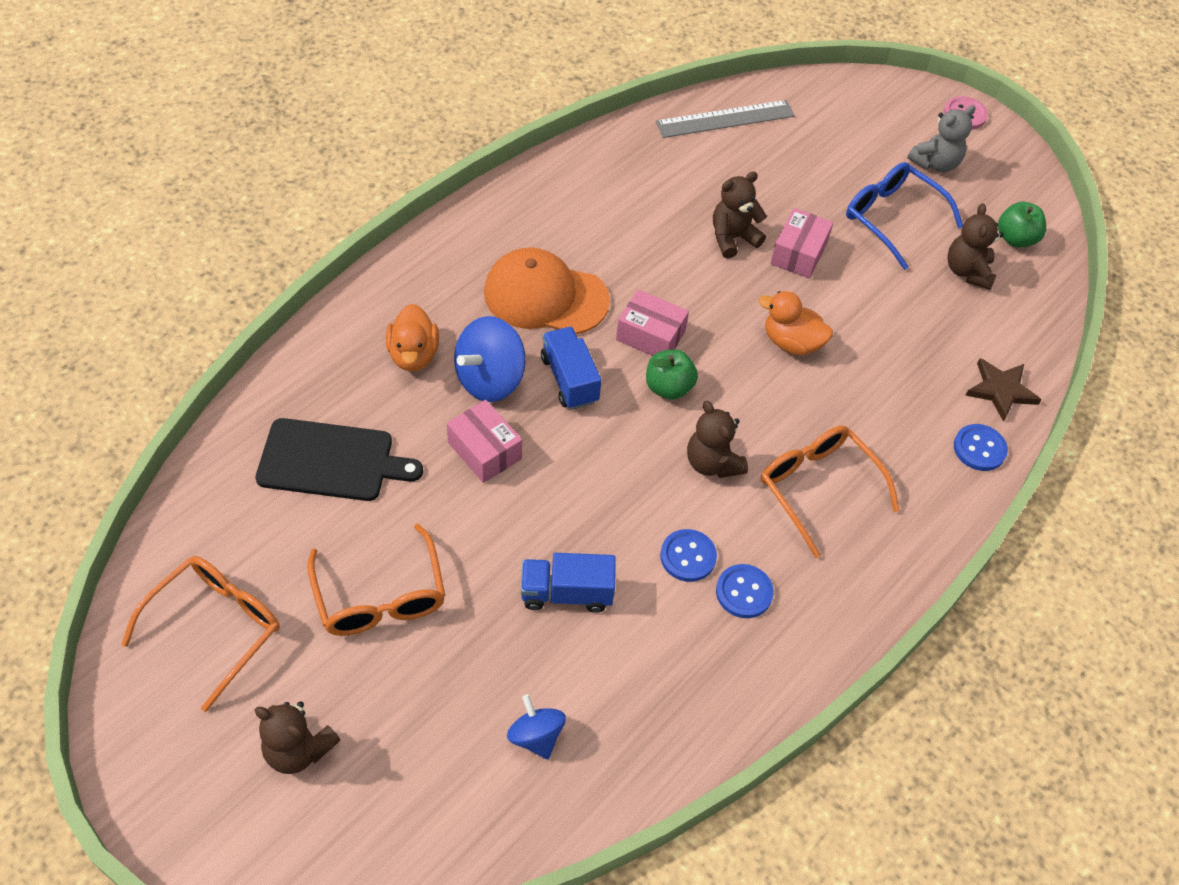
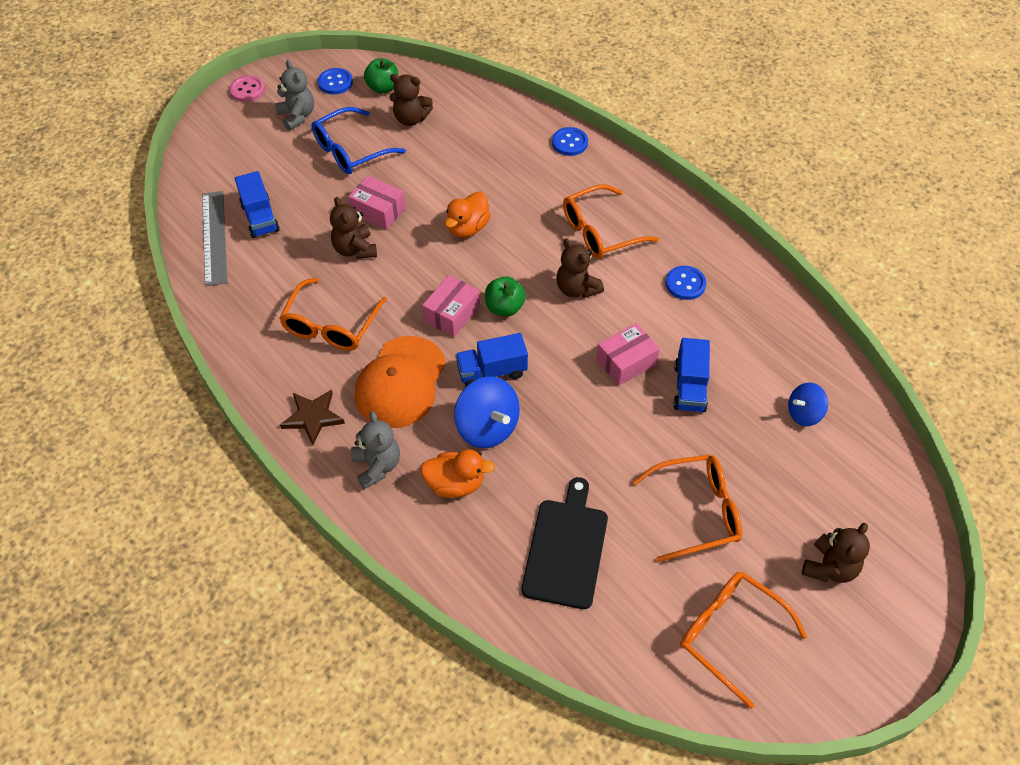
camera: 80 degrees left, 0 degrees up
pink box [447,400,522,483] -> pink box moved to [596,323,660,386]
blue button [660,529,717,582] -> blue button moved to [318,68,353,94]
brown teddy bear [687,401,748,478] -> brown teddy bear turned 75 degrees clockwise [556,239,604,298]
brown star [965,358,1042,422] -> brown star moved to [280,389,345,445]
none -> blue truck [235,171,280,238]
none -> orange glasses [279,278,387,351]
none -> grey teddy bear [351,411,400,489]

